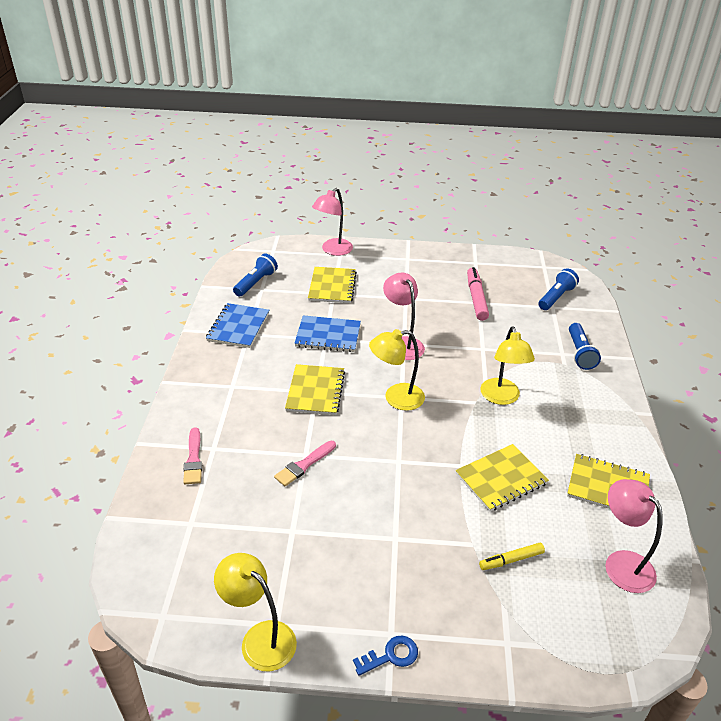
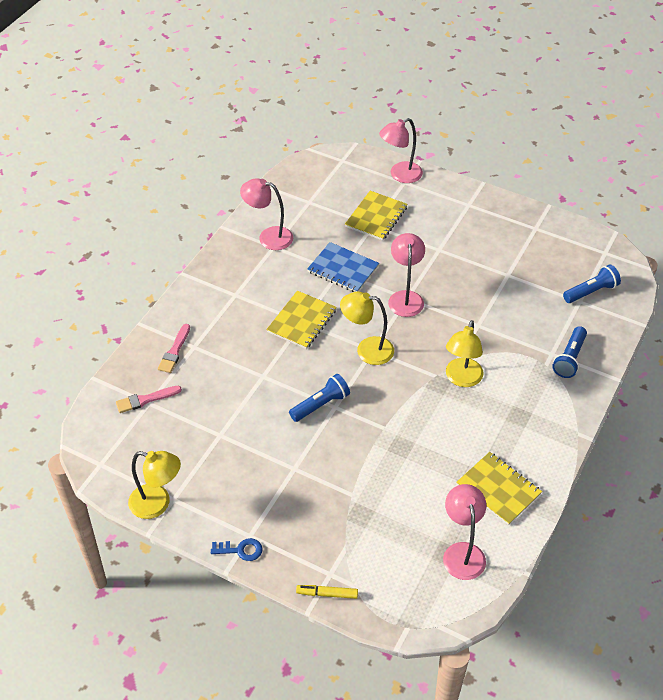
camera: 25 degrees right, 10 degrees up
blue notebook [206,303,269,348] -> pink lamp [240,178,293,250]
yellow lamp [214,553,297,671] -> yellow lamp turned 135 degrees clockwise [128,451,181,519]
blue flashlight [233,254,278,297] -> blue flashlight moved to [289,374,350,422]
pink brush [274,441,336,486] -> pink brush moved to [116,386,182,413]
yellow notebook [456,444,549,512] -> none
pink marker [467,267,489,321] -> none
yellow marker [479,543,545,570] -> yellow marker moved to [296,585,358,599]

